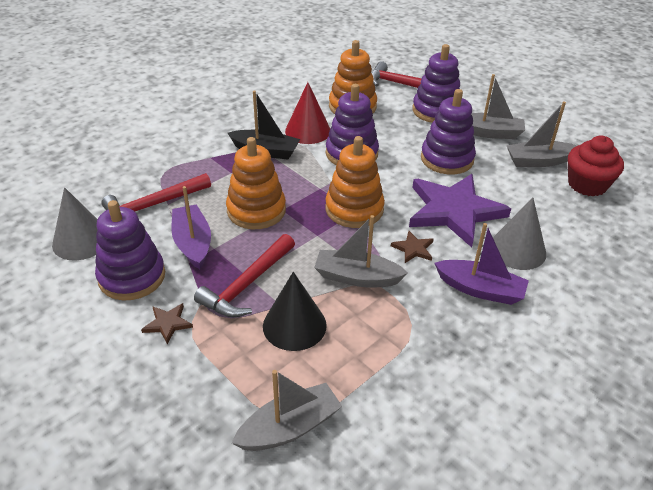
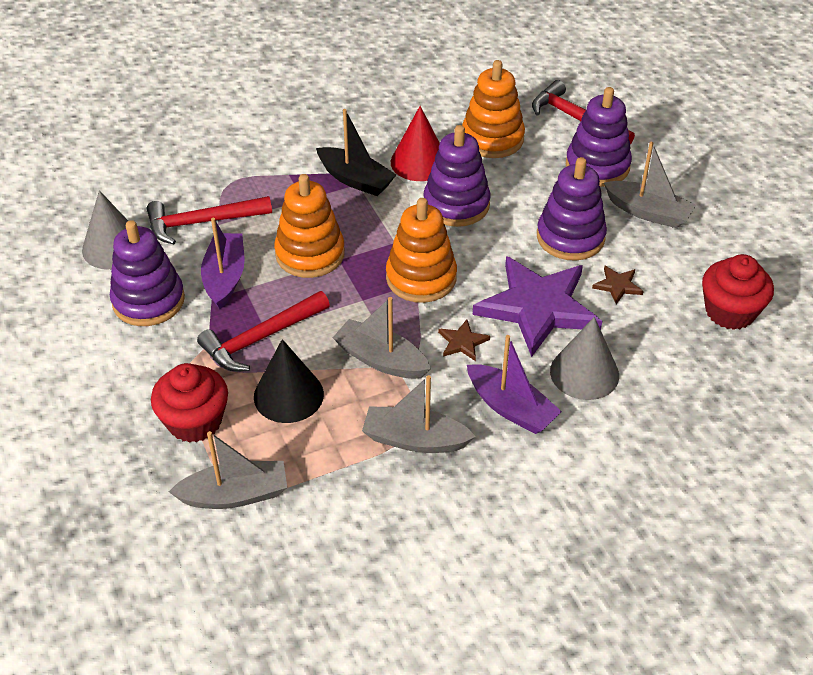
camera: 20 degrees right, 5 degrees up
brown star [141,303,193,344] -> brown star moved to [592,266,644,304]
grey boat [507,102,577,167] -> grey boat moved to [362,375,476,453]
none -> red cupcake [151,363,228,443]

